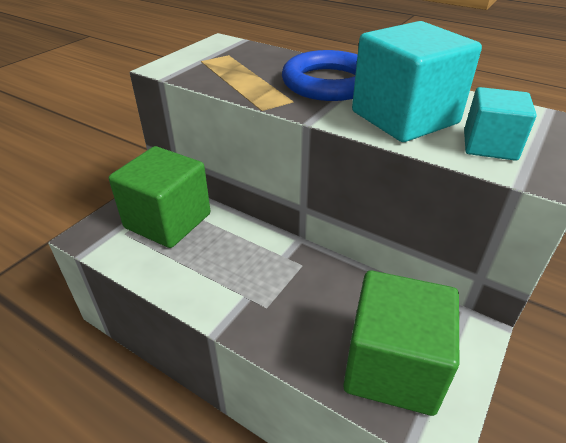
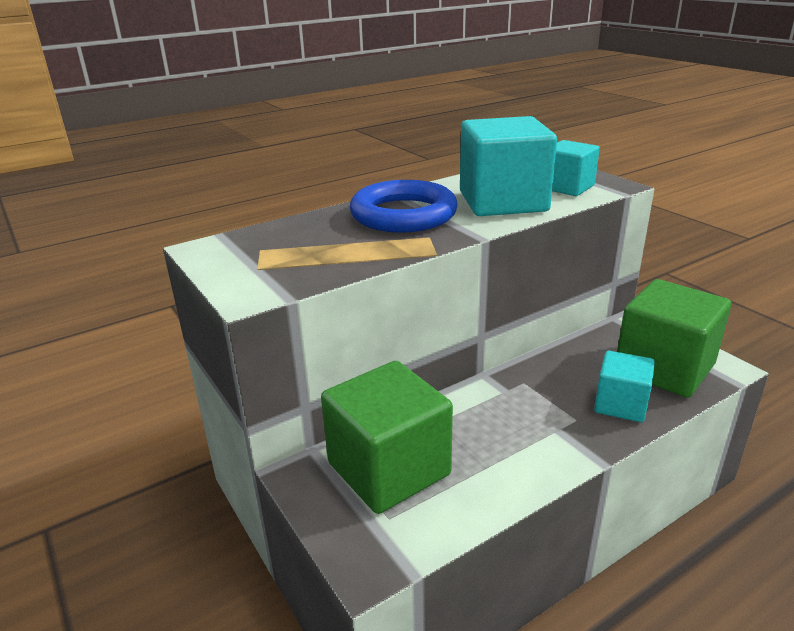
camera: 65 degrees left, 10 degrees down
none -> turquoise cube [594,351,655,422]

